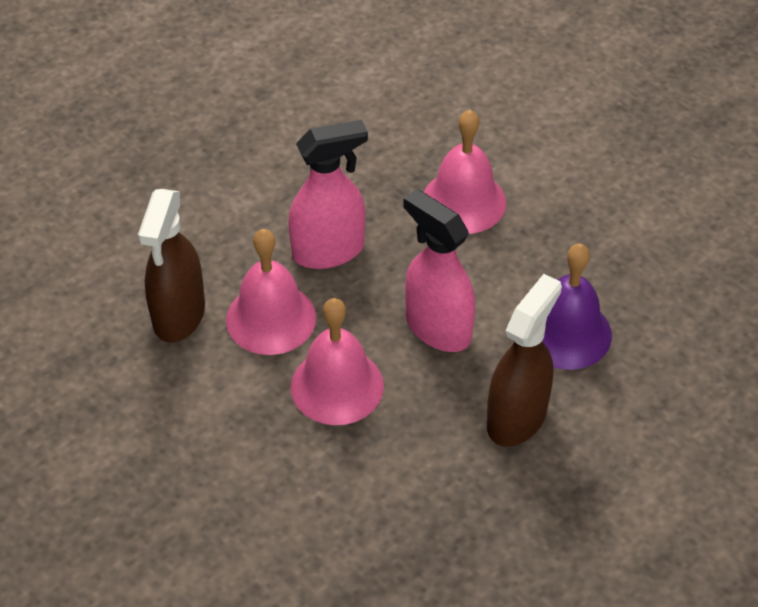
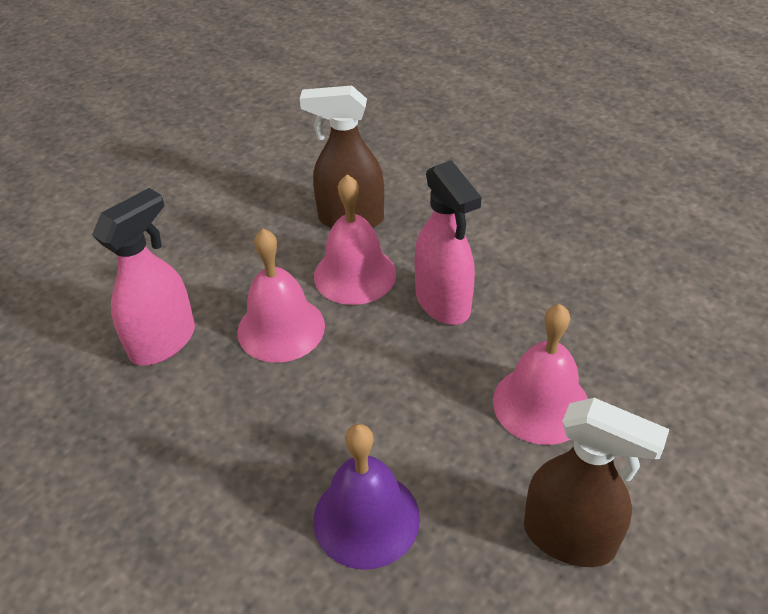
camera: 85 degrees right, 5 degrees down
pink spray bottle [403,189,475,352] -> pink spray bottle moved to [92,188,195,366]
brown spray bottle [487,274,562,447] -> brown spray bottle moved to [524,398,669,567]

